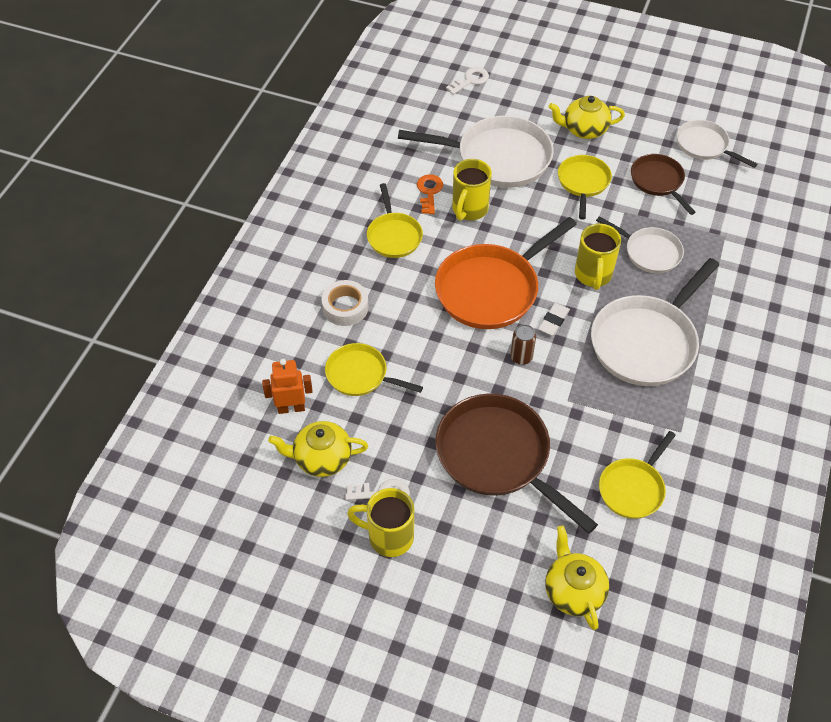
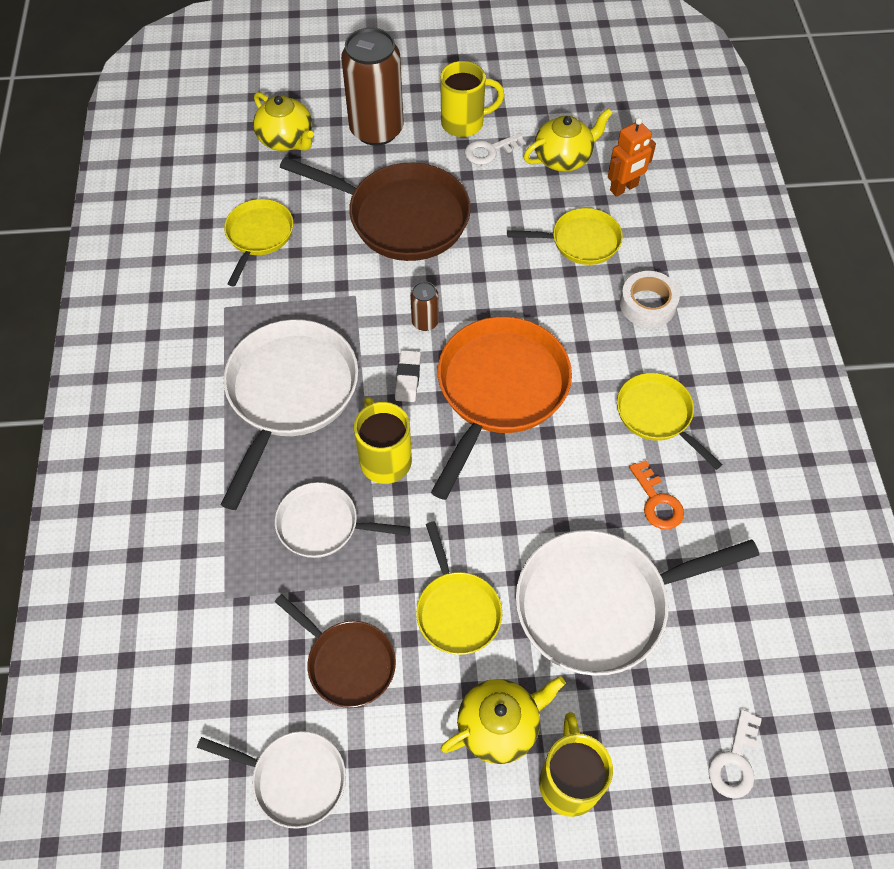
camera: 155 degrees right, 5 degrees up
yellow mug [452,159,492,221] -> yellow mug moved to [539,712,613,817]
none -> brown can [341,28,404,146]

